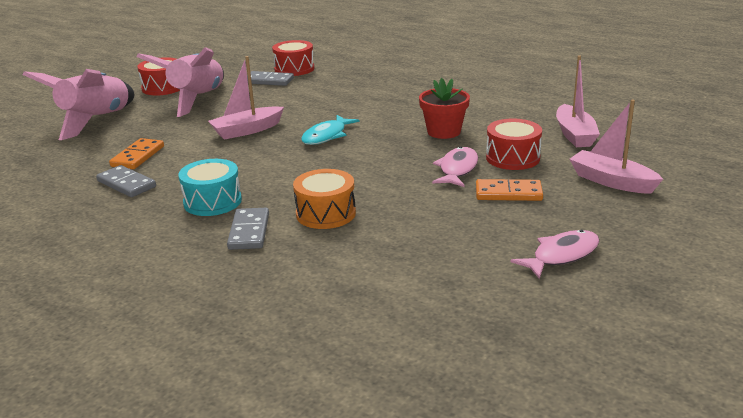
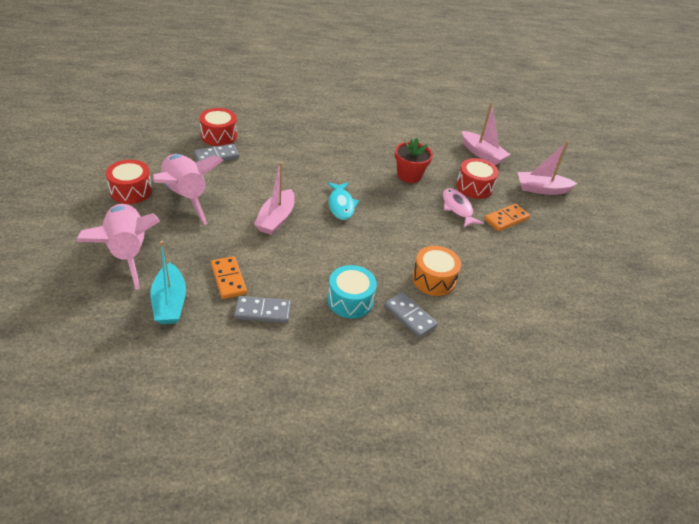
camera: 45 degrees left, 15 degrees up
pink fish [510,230,600,279] -> none
none -> turquoise boat [151,241,186,324]

